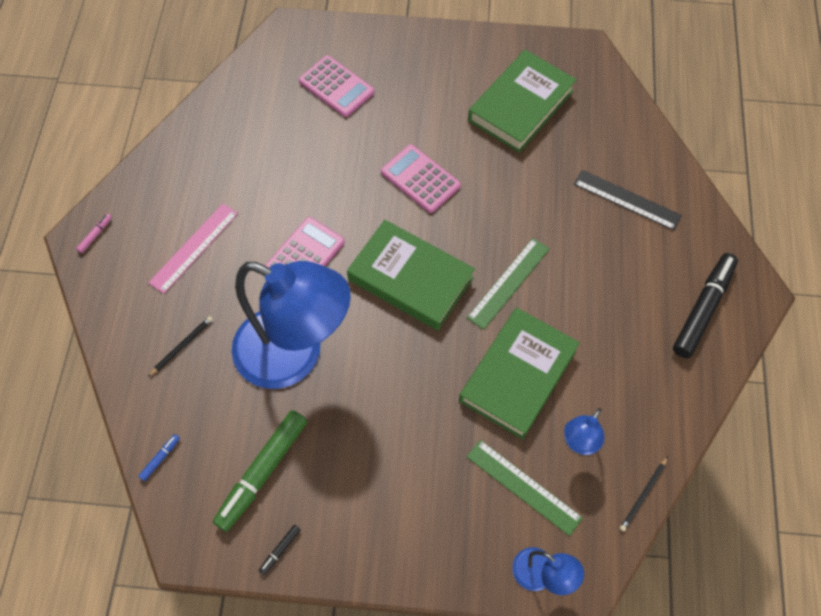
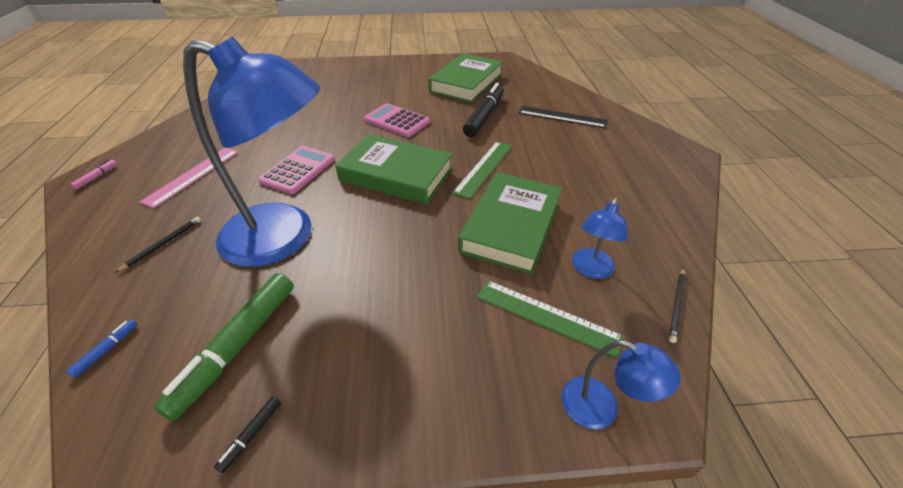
camera: 10 degrees left, 20 degrees down
pink calculator [299,55,374,117] -> none
black marker [673,253,738,358] -> black marker moved to [463,83,504,137]

